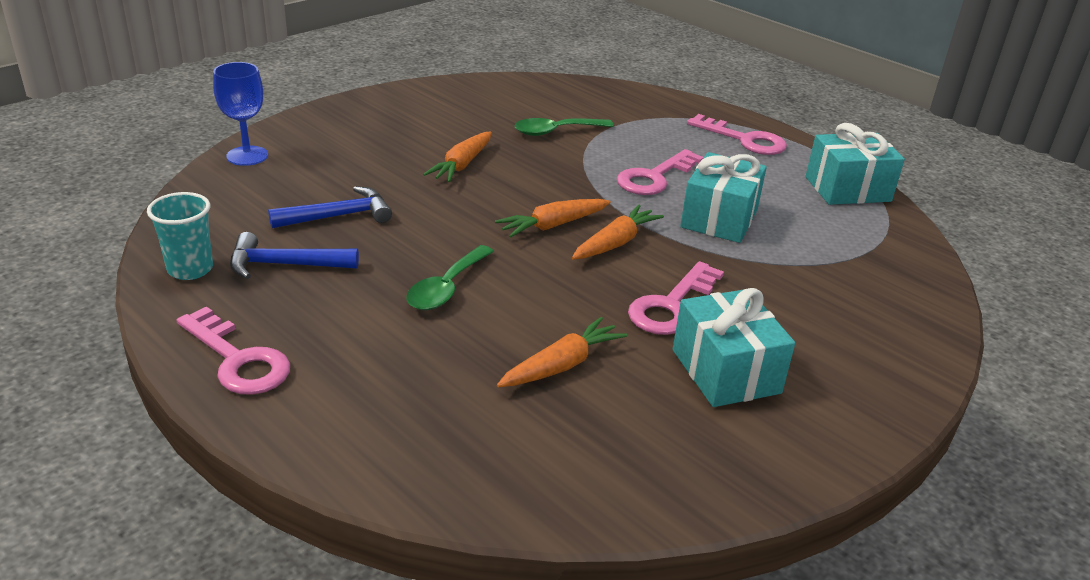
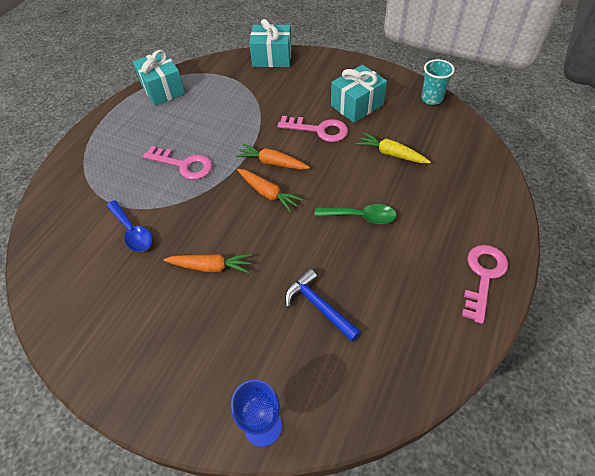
camera: 105 degrees left, 20 degrees up
turquoise cup [147,192,213,280] -> turquoise cup moved to [421,59,455,105]
blue hammer [230,232,359,279] -> none
orange carrot [497,317,627,387] -> yellow carrot [356,132,431,163]
green spoon [514,118,614,136] -> blue spoon [106,200,153,252]
turquoise gift [680,152,767,243] -> turquoise gift moved to [249,19,292,67]
pink key [687,114,787,155] -> none

